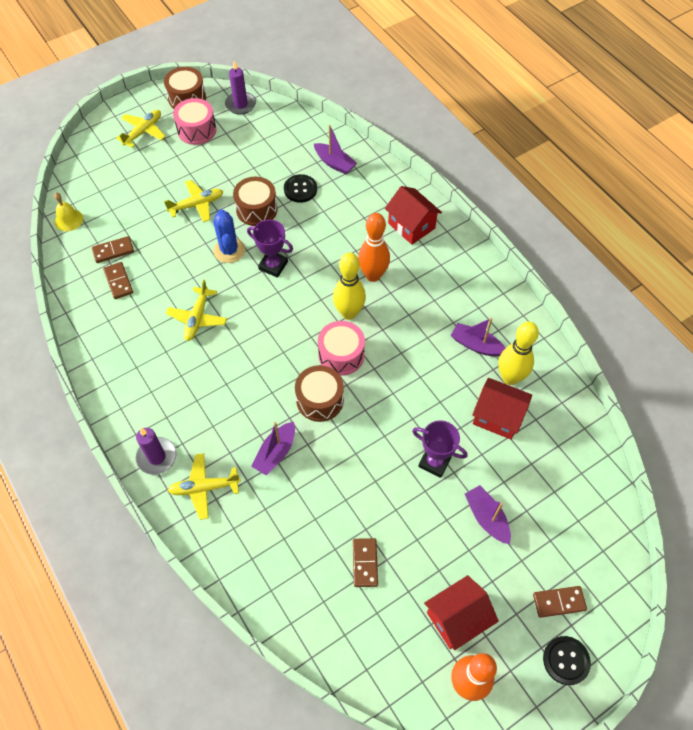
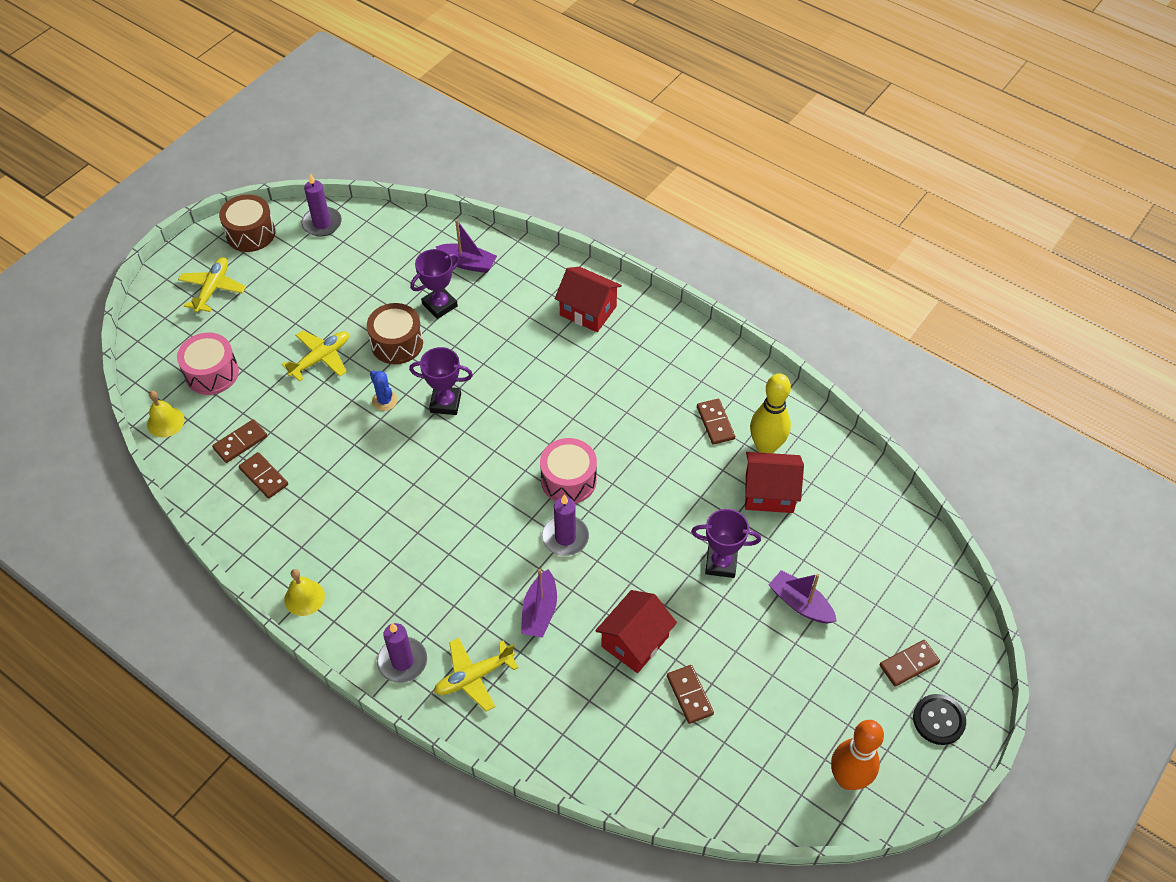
camera: 20 degrees left, 5 degrees down
yellow plane [166,279,227,341] -> none
pink drum [173,98,216,145] -> pink drum moved to [177,333,239,395]
blue cactus [213,209,245,263] -> blue cactus [370,370,398,411], size x0.64
black button [284,174,317,203] -> purple trophy [410,249,460,319]
brown drum [295,365,344,422] -> purple candle [542,494,589,556]
yellow bowling pin [333,253,366,320] -> none
orange bowling pin [358,213,390,282] -> none
red house [424,575,499,650] -> red house moved to [595,590,677,673]
purple boat [451,318,505,356] -> brown domino [697,399,735,445]
none -> yellow bell [284,569,325,616]

